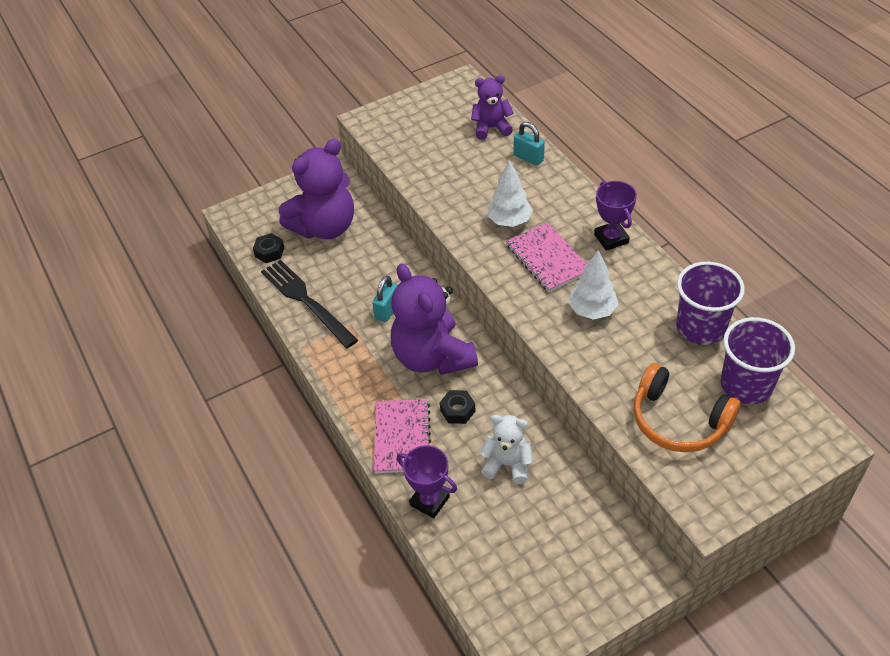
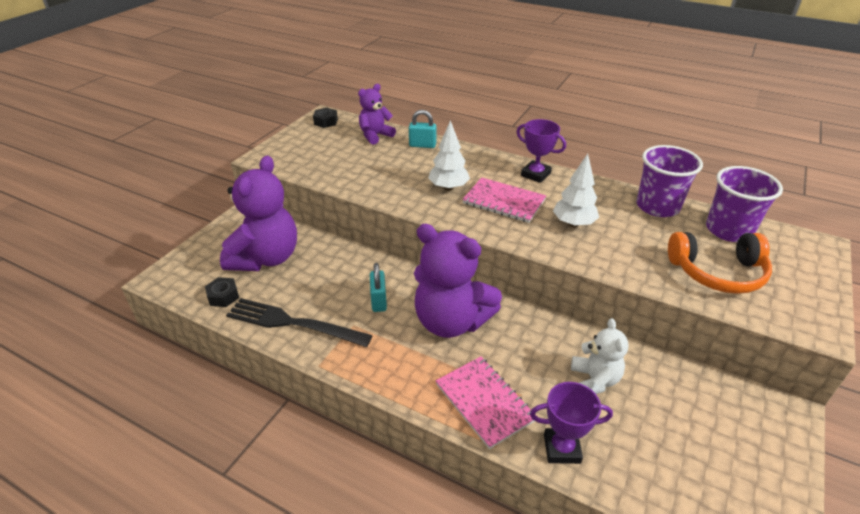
camera: 35 degrees left, 10 degrees down
black nut [440,390,476,424] -> black nut moved to [313,108,338,128]
white teddy bear [480,415,533,484] -> white teddy bear turned 105 degrees clockwise [571,318,629,394]

